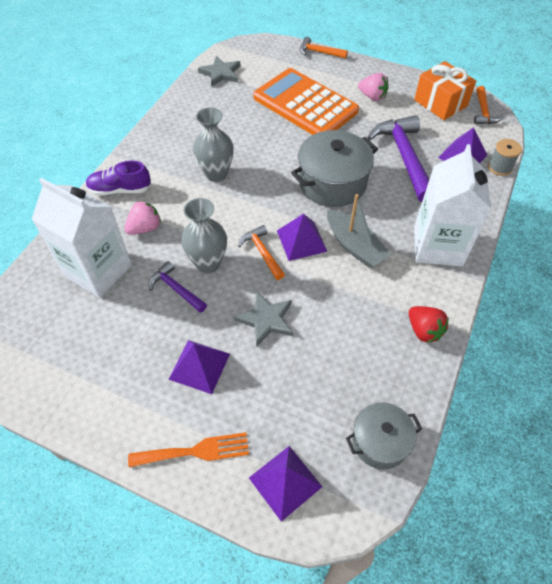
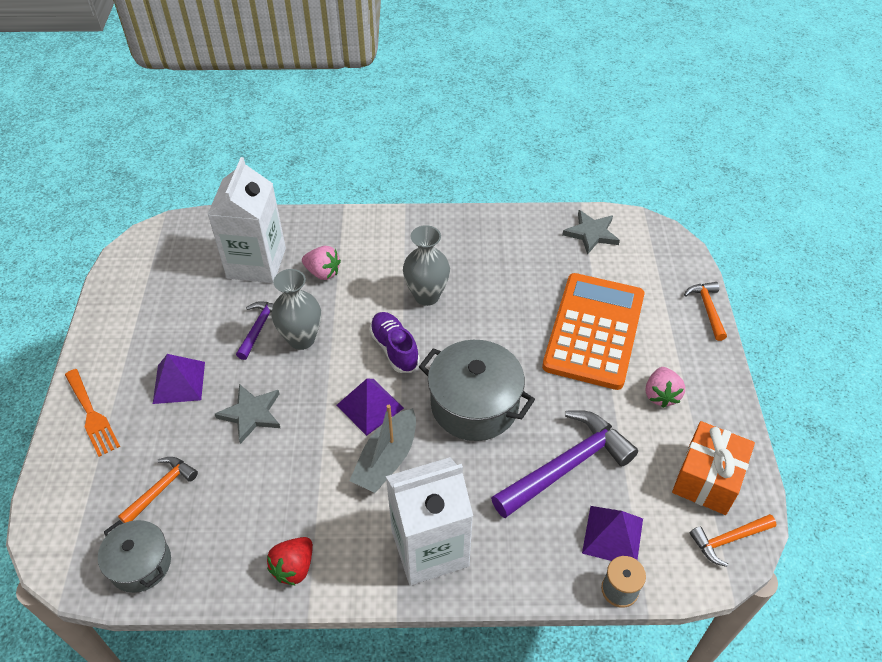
camera: 65 degrees right, 5 degrees down
purple shoe [86,161,151,196] -> purple shoe moved to [369,312,420,373]
orange hammer [238,225,285,280] -> orange hammer moved to [118,457,198,523]
purple pyramid [249,446,322,522] -> none

